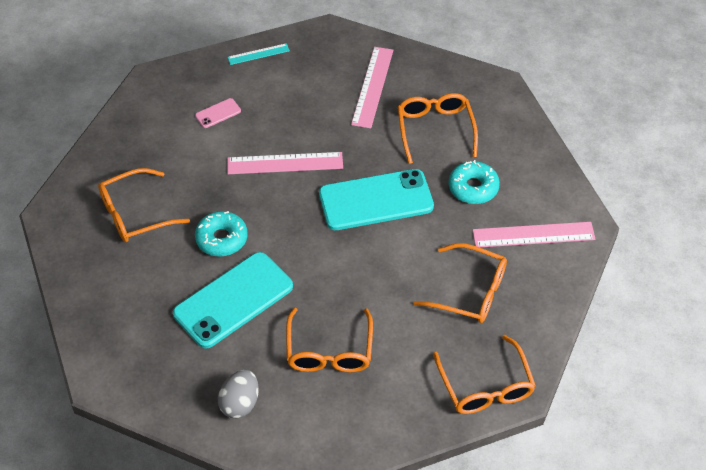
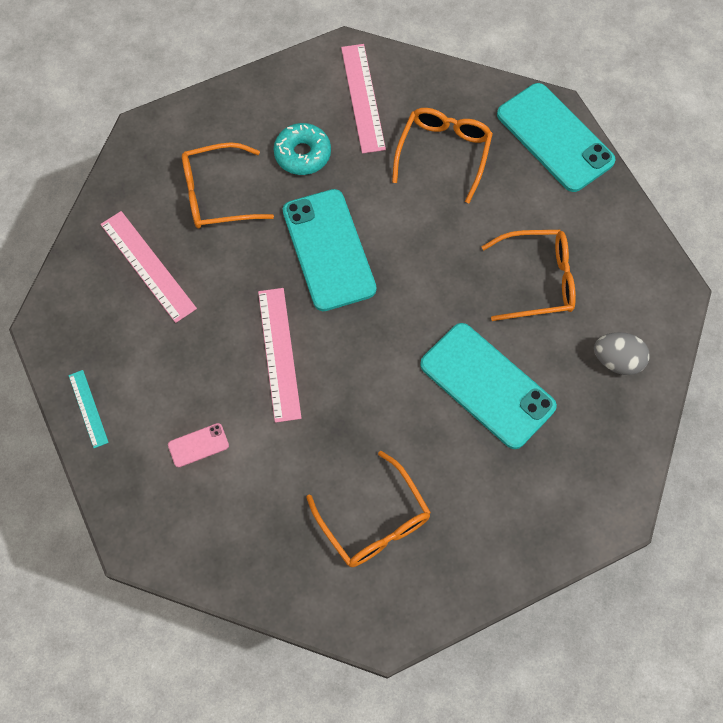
camera: 95 degrees left, 15 degrees up
pink phone [195,98,241,128] -> pink phone turned 75 degrees counterclockwise [168,423,229,467]
turquoise donut [195,211,248,257] -> none
pink ruler [351,47,393,128] -> pink ruler turned 45 degrees clockwise [100,211,197,323]
orange glasses [433,335,536,414] -> turquoise phone [497,83,616,192]

